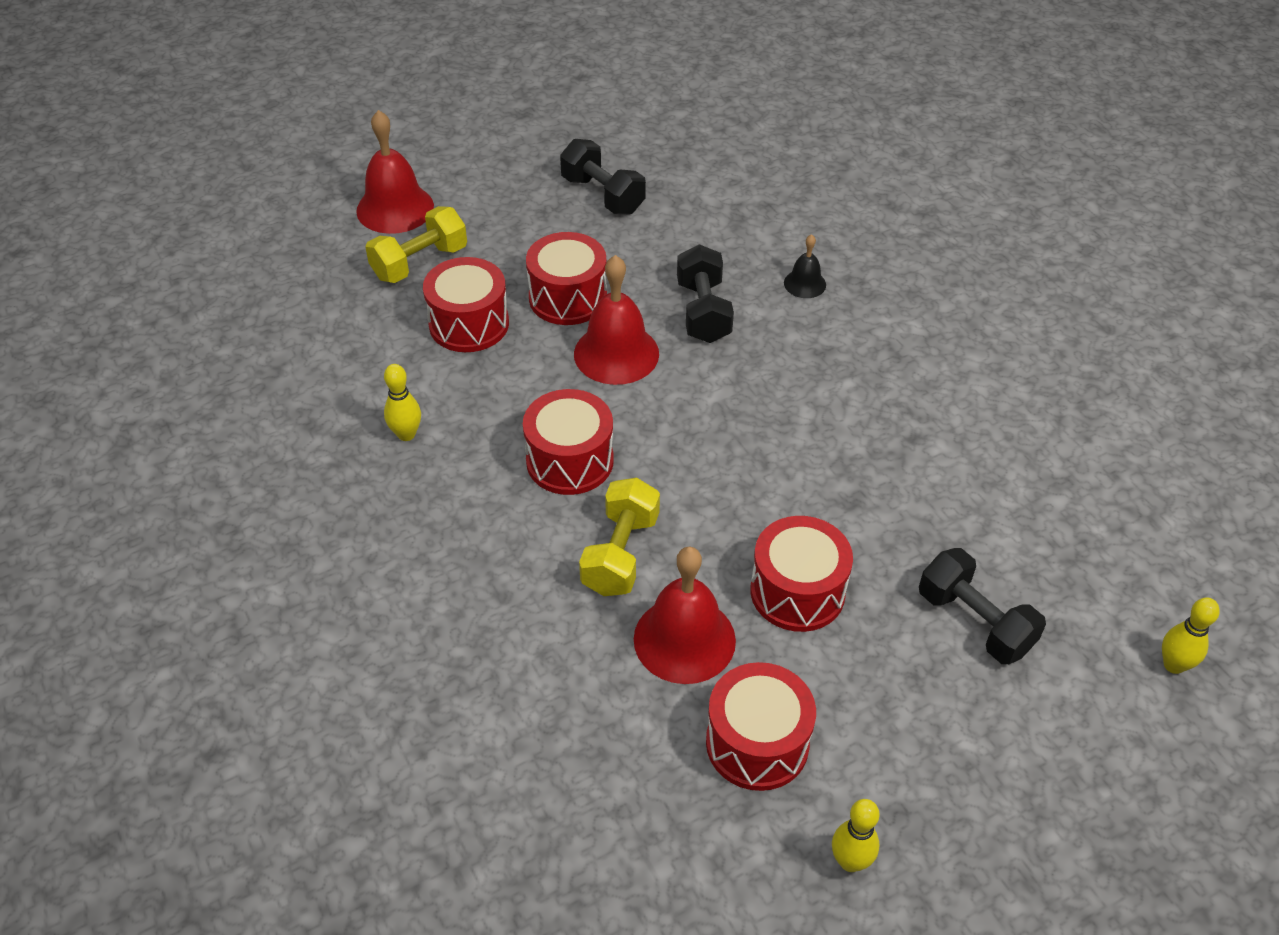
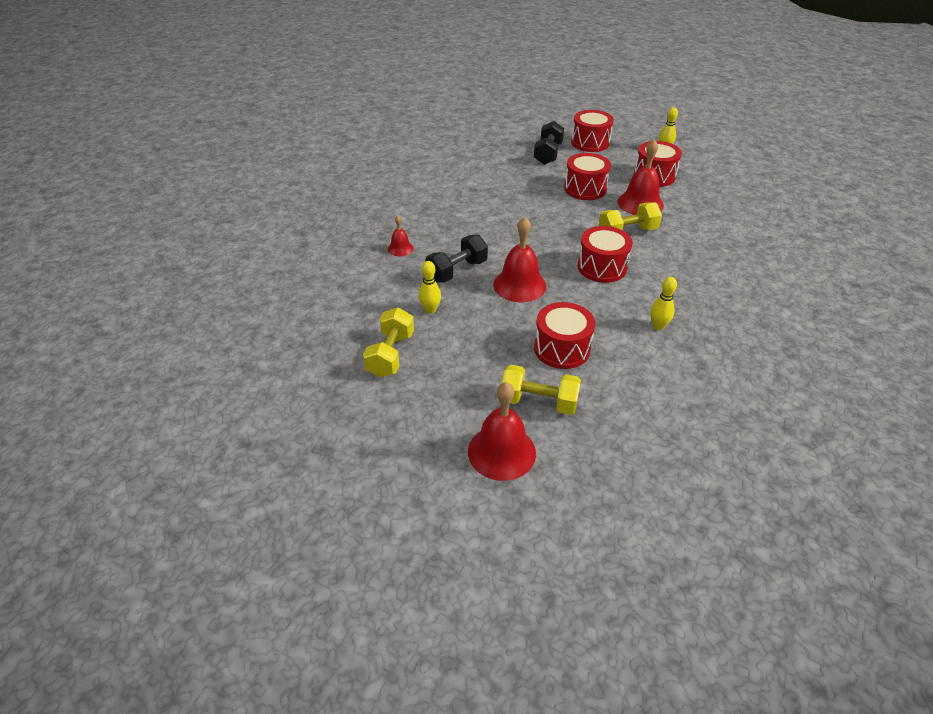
camera: 125 degrees left, 5 degrees down
red drum [526,232,607,325] -> red drum moved to [571,110,614,152]
black dumbbell [560,139,646,215] -> yellow dumbbell [363,308,414,377]
black bell [784,234,826,298] -> red bell [388,215,414,256]
yellow bowling pin [1162,598,1220,674] -> yellow bowling pin moved to [419,261,441,314]

